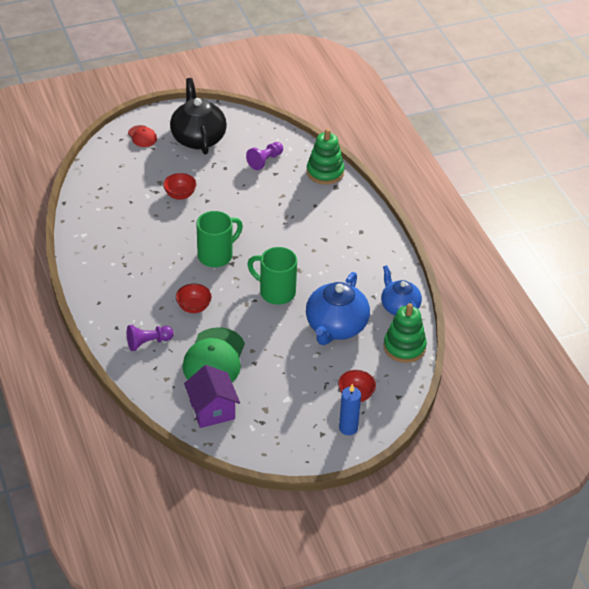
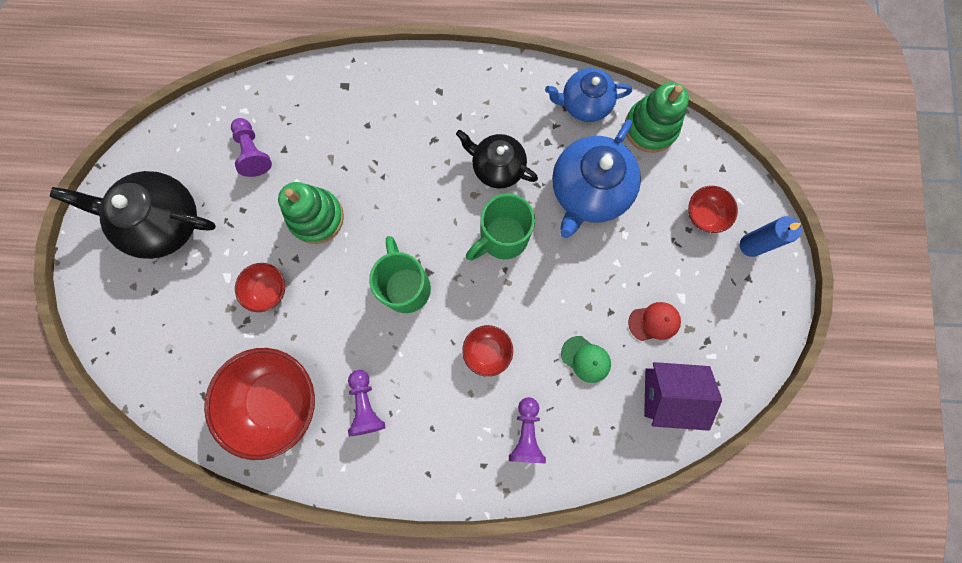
camera: 65 degrees left, 35 degrees up
red cap [128,125,157,147] -> red cap moved to [628,302,681,341]
green cap [182,327,245,382] -> green cap [561,336,611,383], size x0.50
blue teapot [306,272,370,345] -> blue teapot turned 75 degrees clockwise [552,120,641,238]
green stacking toy [307,129,345,185] -> green stacking toy moved to [278,182,344,244]
none -> red bowl [204,348,315,460]
none -> purple pawn [348,370,385,436]
none -> black teapot [456,130,538,189]

